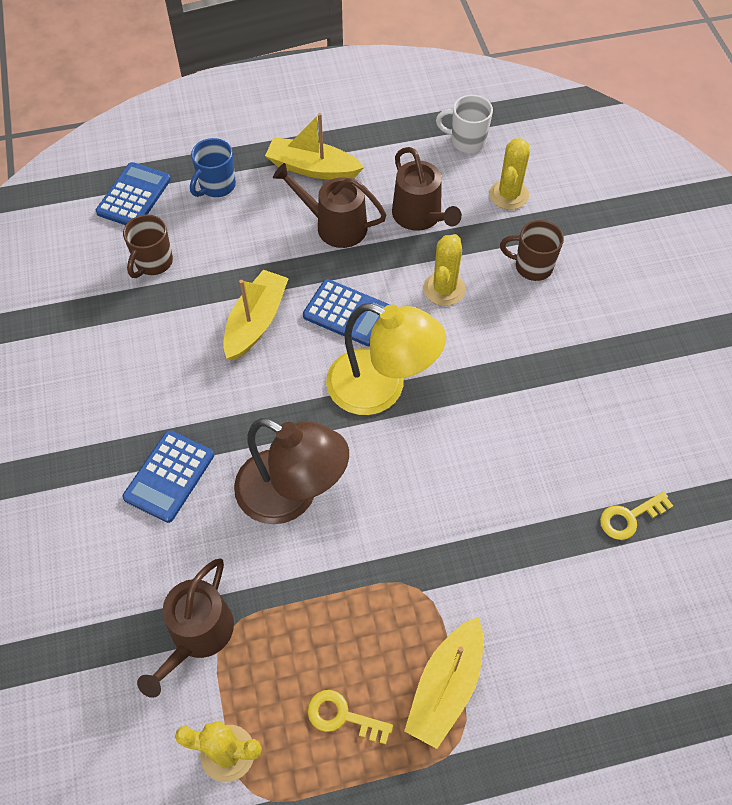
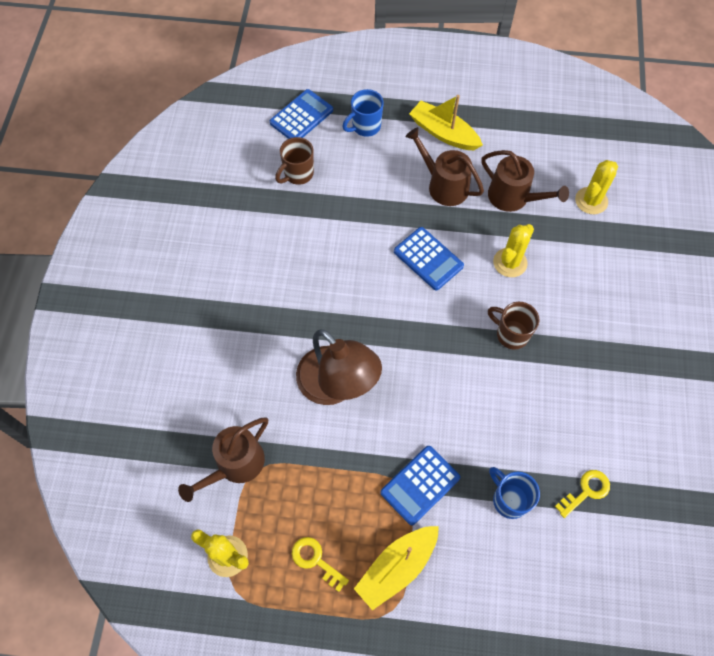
camera: 20 degrees right, 5 degrees up
blue calculator [122,430,214,523] -> blue calculator moved to [380,446,460,526]
yellow boat [223,270,289,360] -> none
yellow lamp [326,303,446,415] -> none
brown watering can [392,147,462,231] -> brown watering can turned 45 degrees counterclockwise [481,150,569,212]
white mug [436,95,493,153] -> none
brown mug [500,220,564,281] -> brown mug moved to [488,302,539,350]
yellow key [600,491,673,540] -> yellow key turned 150 degrees clockwise [555,470,610,518]
none -> blue mug [489,467,540,519]

